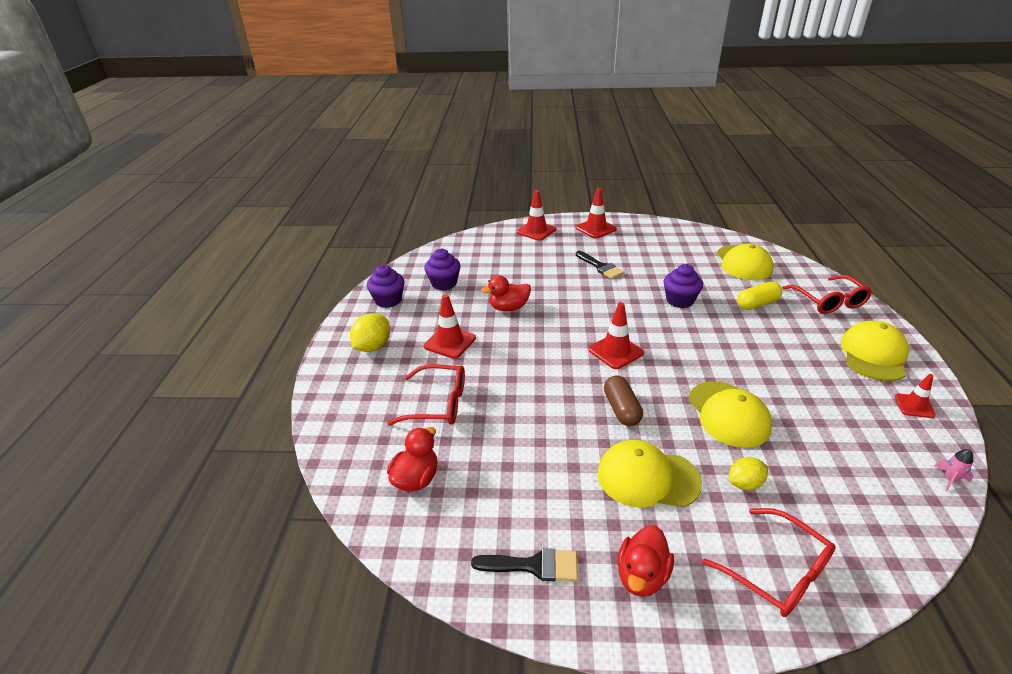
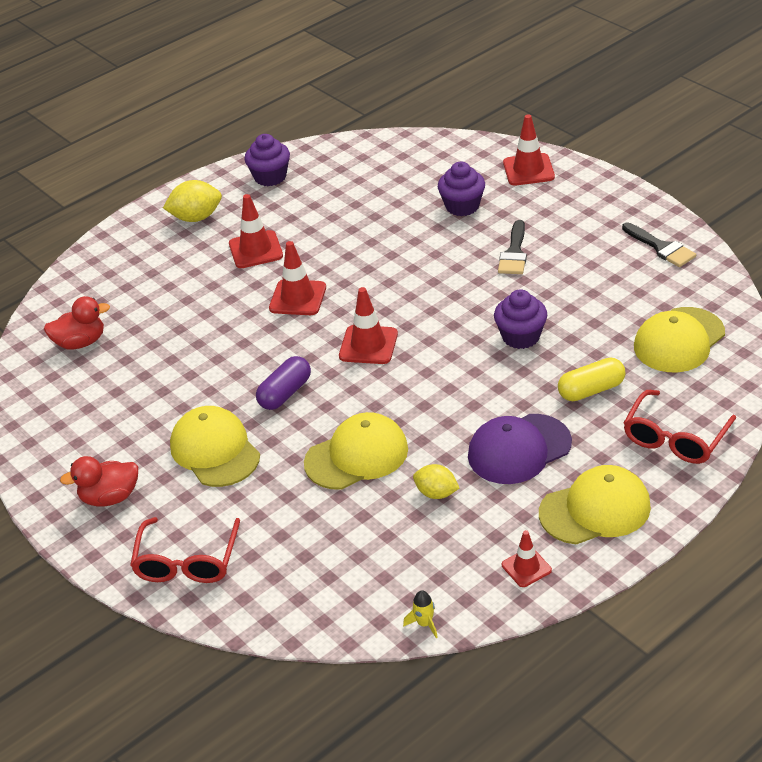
camera: 50 degrees right, 5 degrees up
red glasses [387,364,465,426] -> none
purple cupcake [424,249,461,291] -> purple cupcake moved to [438,162,485,216]
black brush [471,548,578,581] -> black brush moved to [622,222,696,267]
red duck [481,275,531,311] -> none
red traffic cone [576,188,617,239] -> red traffic cone moved to [269,241,326,315]
brown capsule [604,376,643,426] -> purple capsule [256,356,311,410]
yellow cap [689,381,772,448] -> yellow cap turned 150 degrees counterclockwise [304,412,408,490]
yellow lemon [729,457,768,490] -> yellow lemon moved to [413,464,459,499]
yellow capsule [737,282,782,310] -> yellow capsule turned 45 degrees counterclockwise [558,357,625,401]
pink rocket [934,449,973,491] -> yellow rocket [403,590,438,638]
none -> purple cap [468,414,572,484]

